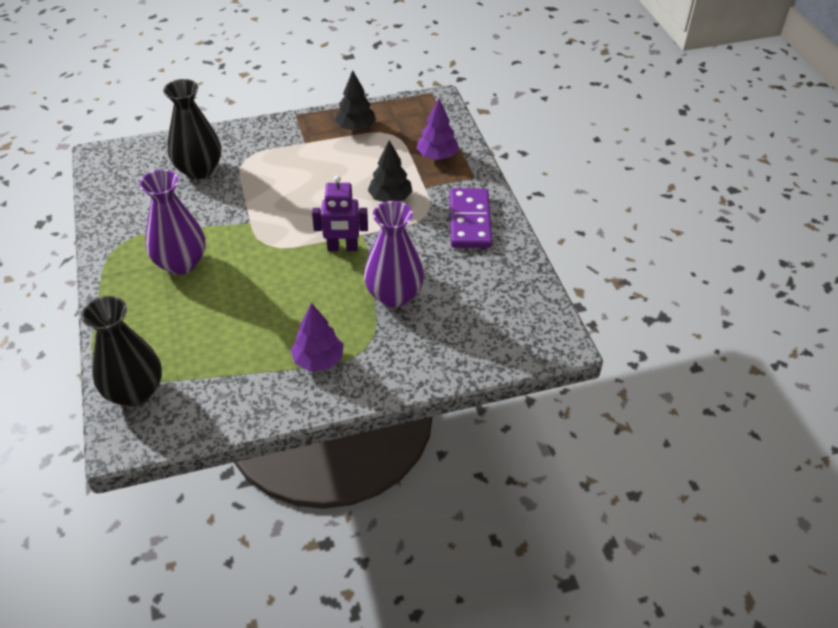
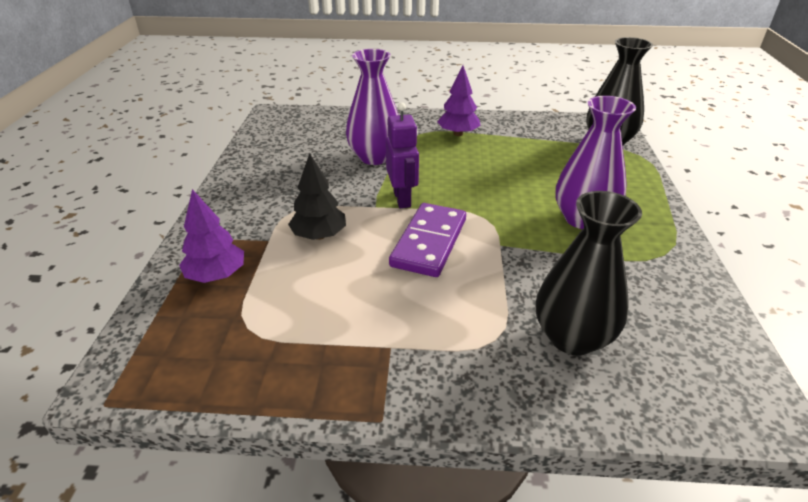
camera: 160 degrees left, 10 degrees down
purple robot [312,175,368,251] -> purple robot turned 60 degrees clockwise [386,103,419,208]
black tree [335,70,376,131] -> none
purple domino [449,188,492,248] -> purple domino moved to [389,203,466,277]

